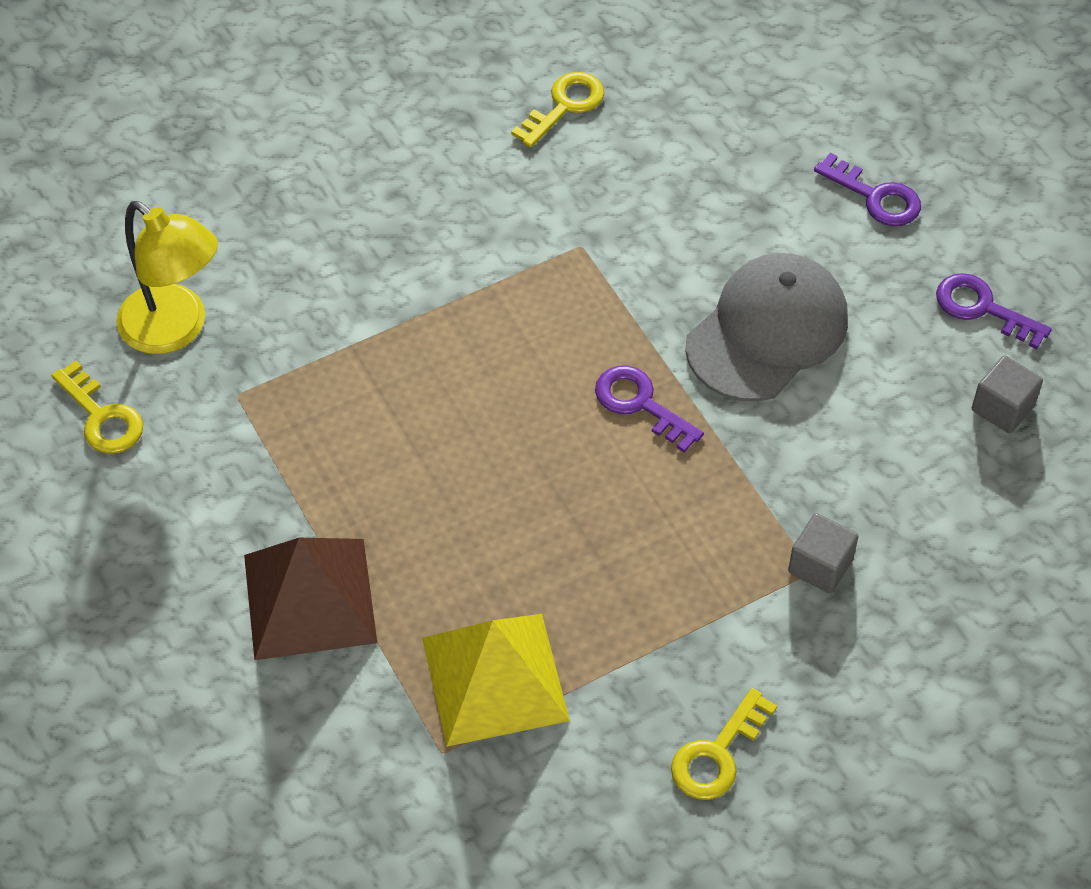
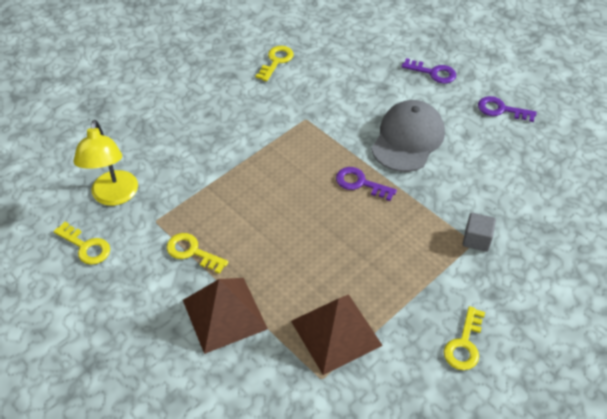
camera: 15 degrees left, 5 degrees down
yellow lamp [116,201,218,354] -> yellow lamp turned 60 degrees clockwise [73,120,138,206]
yellow pyramid [422,614,570,747] -> brown pyramid [291,294,383,375]
grey cube [972,355,1043,433] -> none
none -> yellow key [167,233,229,274]

